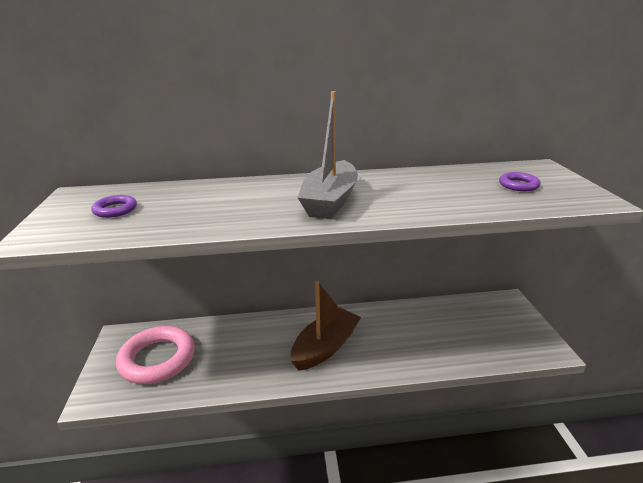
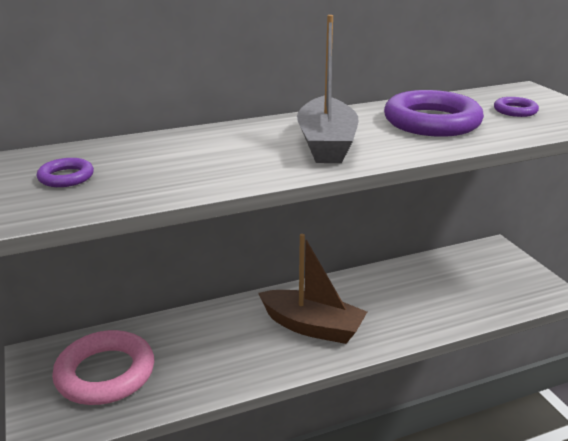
camera: 15 degrees left, 0 degrees up
brown boat [291,281,361,371] -> brown boat turned 90 degrees clockwise [258,234,367,344]
none -> purple ring [384,90,484,137]

